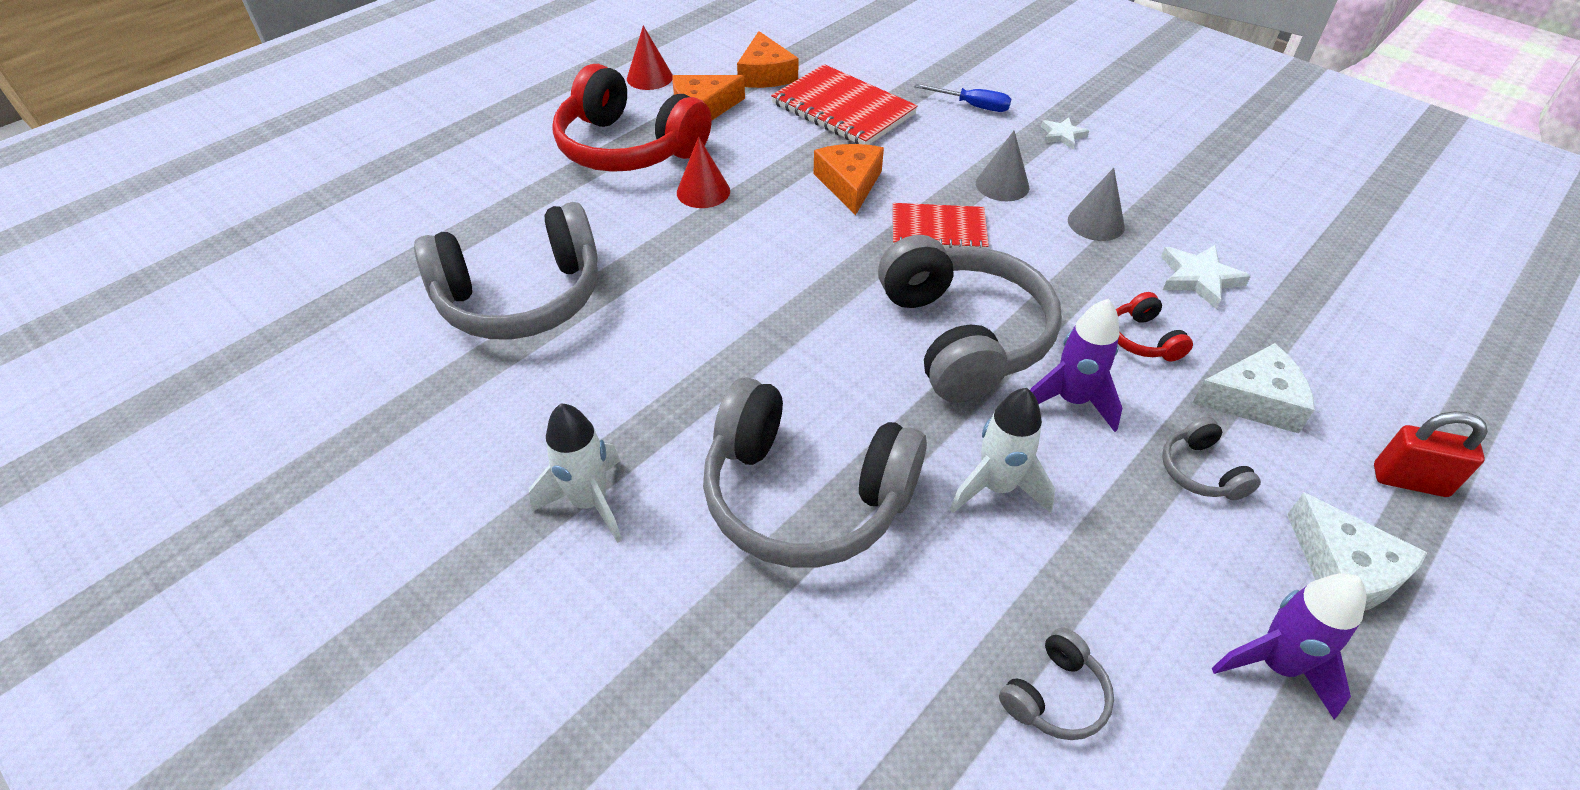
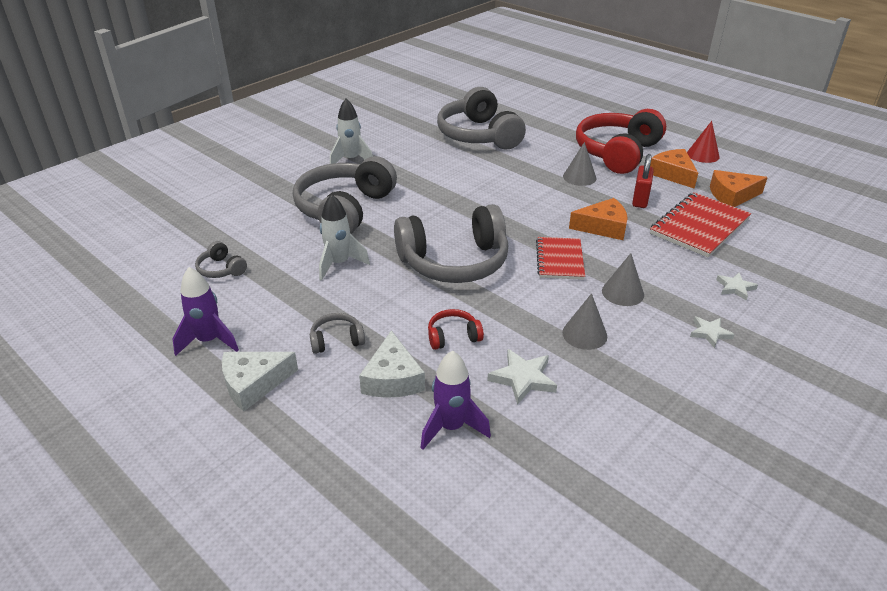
camera: 90 degrees right, 10 degrees down
red cone [677,137,730,208] -> grey cone [563,142,597,186]
blue screwdriver [914,84,1011,112] -> white star [716,273,758,301]
purple rocket [1030,299,1123,432] -> purple rocket moved to [421,350,491,450]
red padlock [1374,411,1488,497] -> red padlock moved to [632,154,654,208]

